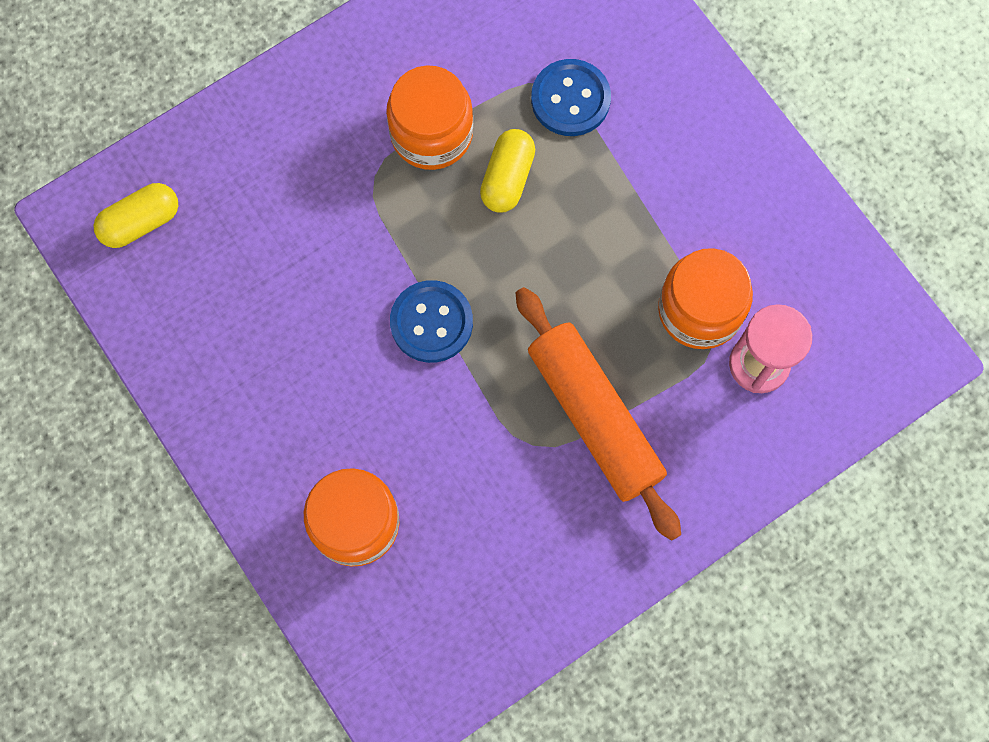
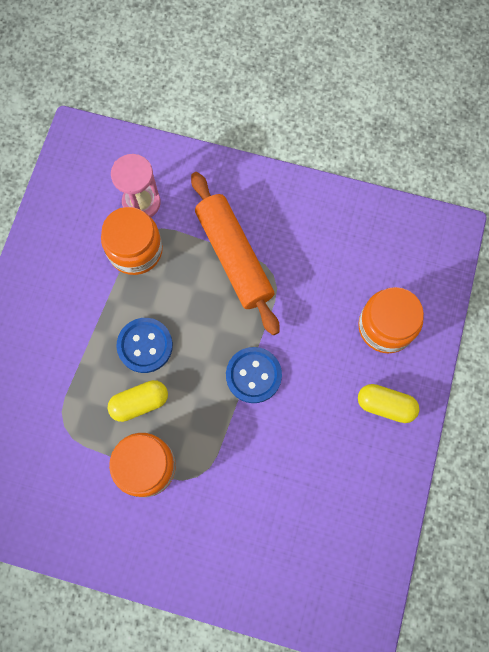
camera: 130 degrees left, 0 degrees up
yellow capsule [93,183,178,248] -> yellow capsule moved to [358,384,419,423]
orange rolling pin [516,287,681,541] -> orange rolling pin turned 45 degrees counterclockwise [191,172,279,335]
blue button [531,59,611,136] -> blue button moved to [116,318,173,373]

